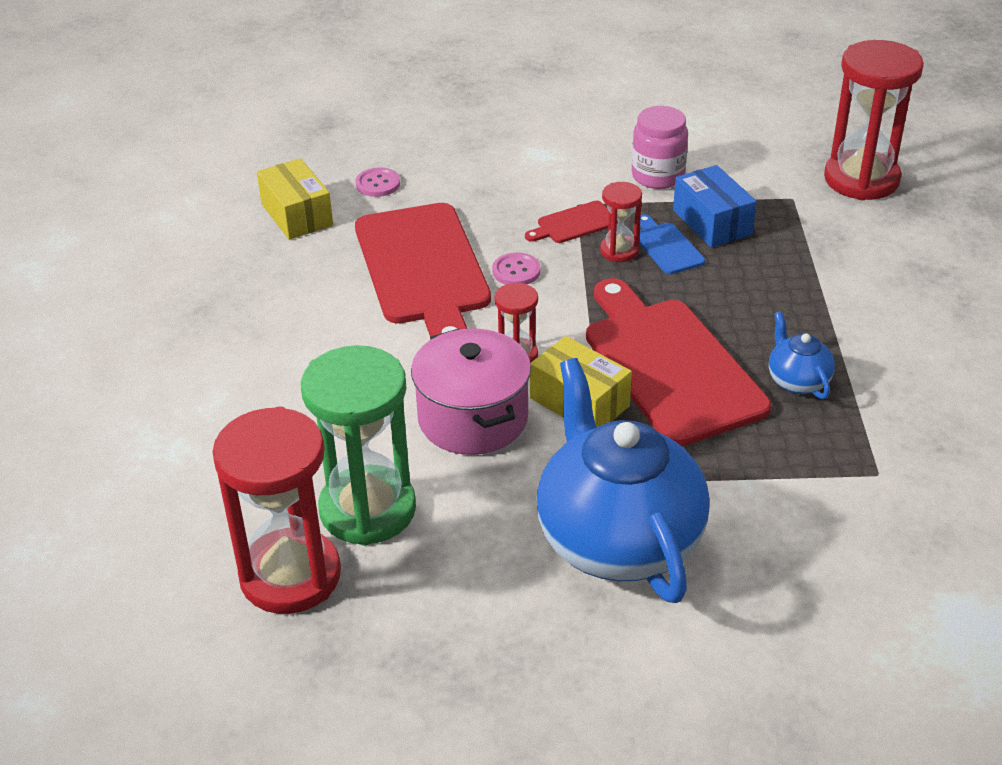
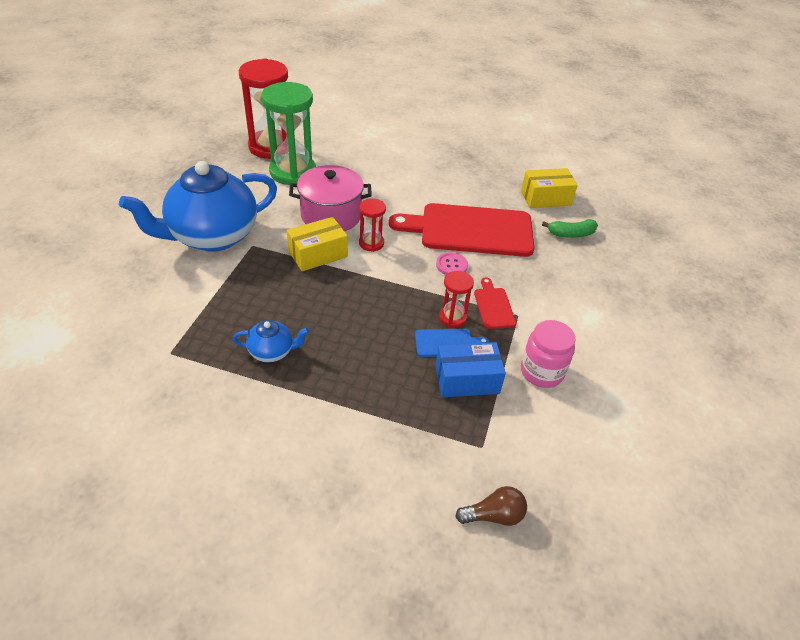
camera: 105 degrees right, 5 degrees up
pink button [356,168,400,197] -> green banana [542,219,598,238]
blue teapot [537,358,710,603] -> blue teapot turned 150 degrees clockwise [119,161,277,252]
red cutting board [586,278,771,446] -> none
red hourglass [824,40,924,200] -> brown light bulb [455,486,527,526]

